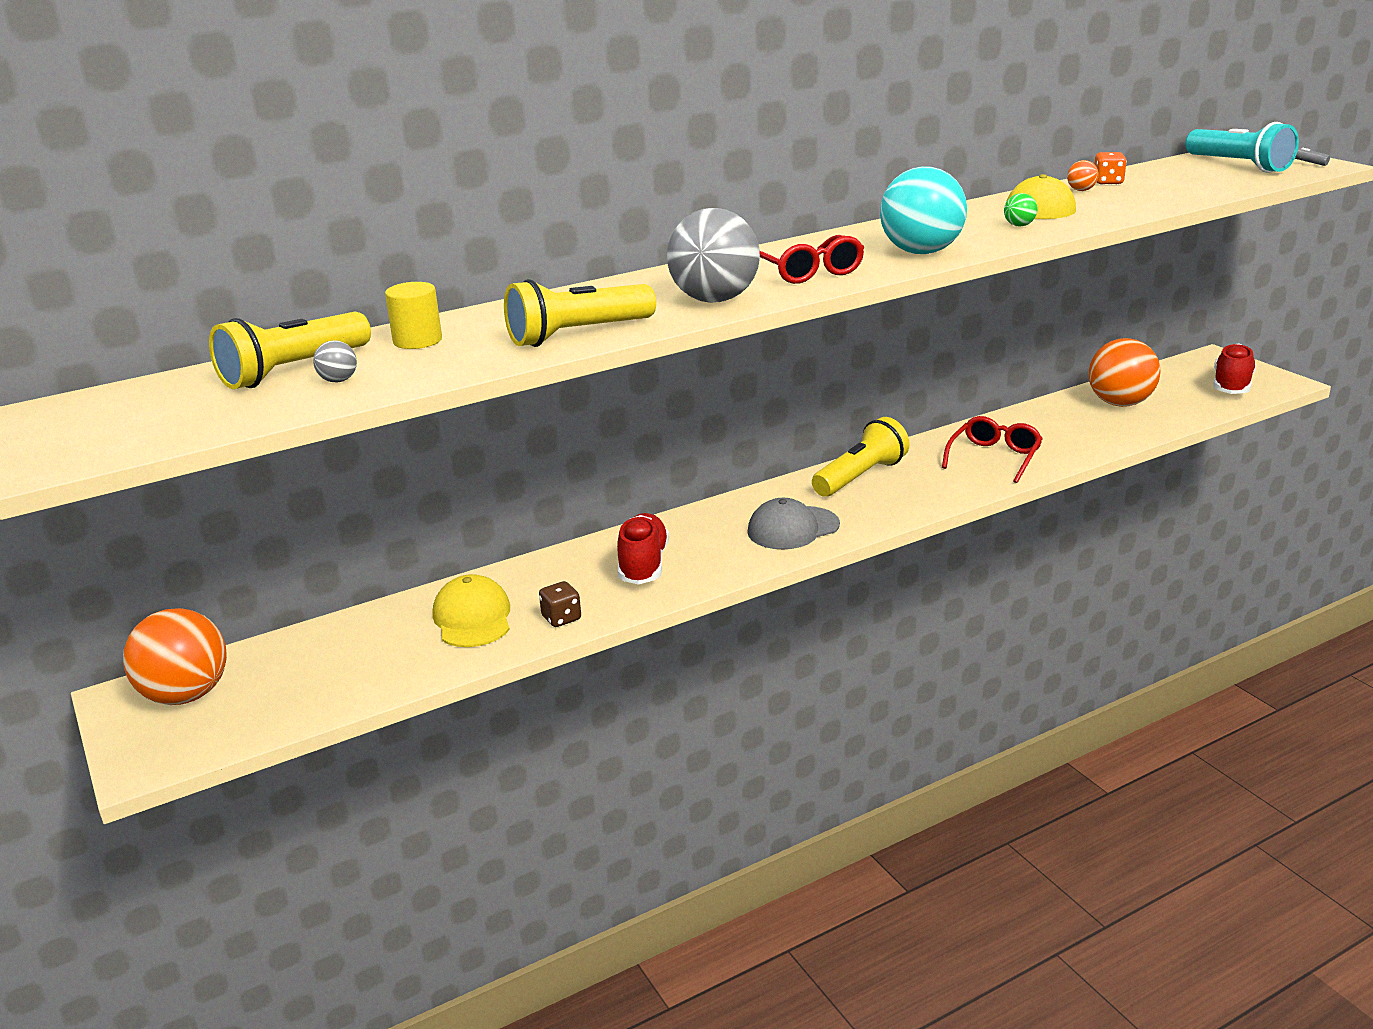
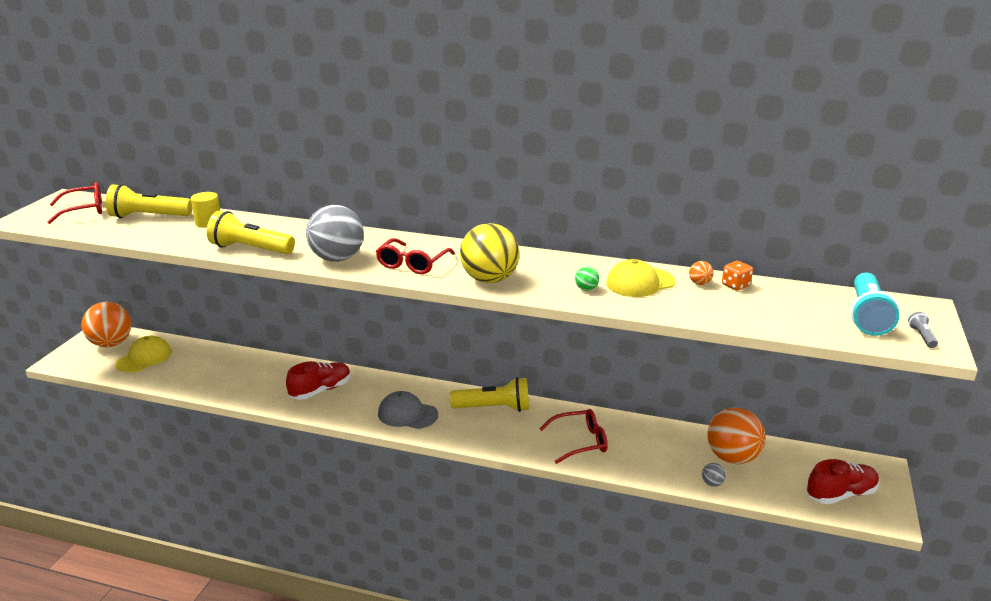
camera: 45 degrees right, 0 degrees up
grey ball [313,340,357,382] -> grey ball moved to [702,463,726,487]
yellow cap [433,574,510,647] -> yellow cap moved to [115,336,172,373]
brown dice [539,581,581,627] -> none
turquoise ball [880,166,967,254] -> yellow ball [460,223,519,283]
none -> red glasses [48,182,102,224]

